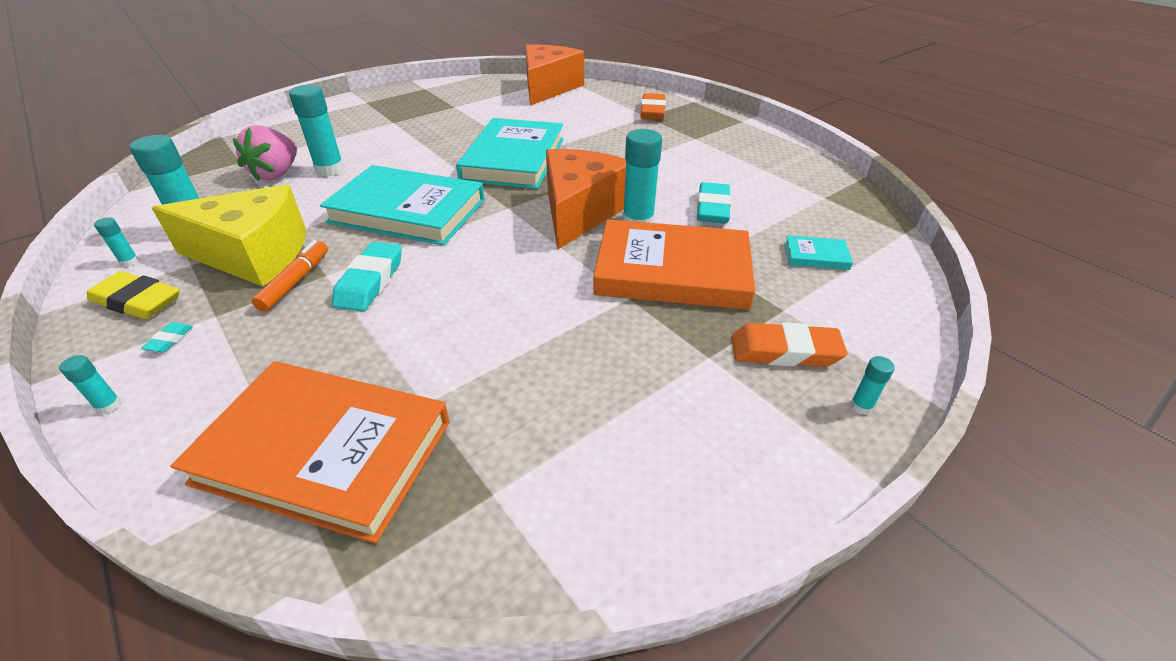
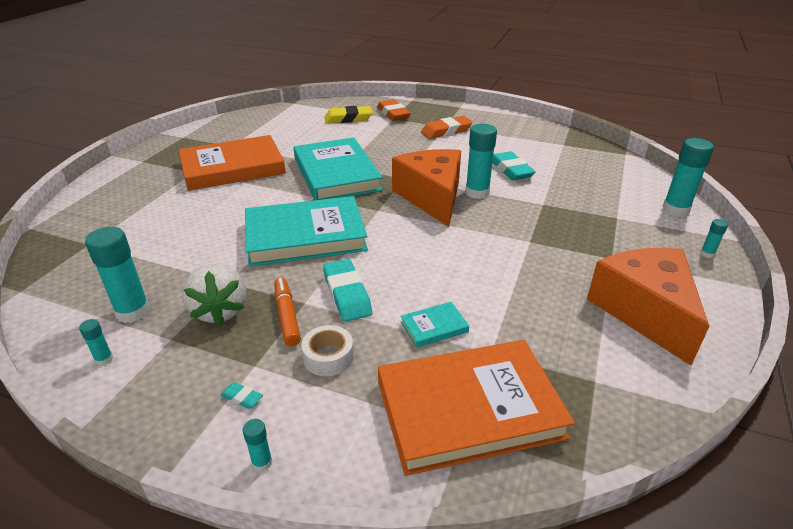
camera: 30 degrees left, 5 degrees down
yellow eraser [87,271,180,319] -> yellow eraser moved to [325,106,373,123]
turquoise eraser [141,322,193,353] -> turquoise eraser turned 45 degrees counterclockwise [220,382,263,409]
yellow cheese [152,184,306,287] -> white strawberry [182,264,246,326]
pink strawberry [233,125,297,181] -> none
turquoise glue stick [289,85,344,177] -> turquoise glue stick moved to [663,138,714,217]
orange cheese [525,44,584,106] -> orange cheese moved to [587,248,709,365]
orange book [593,219,755,310] -> orange book moved to [179,135,286,191]
orange eraser [732,322,847,367] -> orange eraser moved to [421,116,473,139]
turquoise book [784,235,853,270] -> turquoise book moved to [401,302,469,348]
none -> white tape [301,325,354,376]

